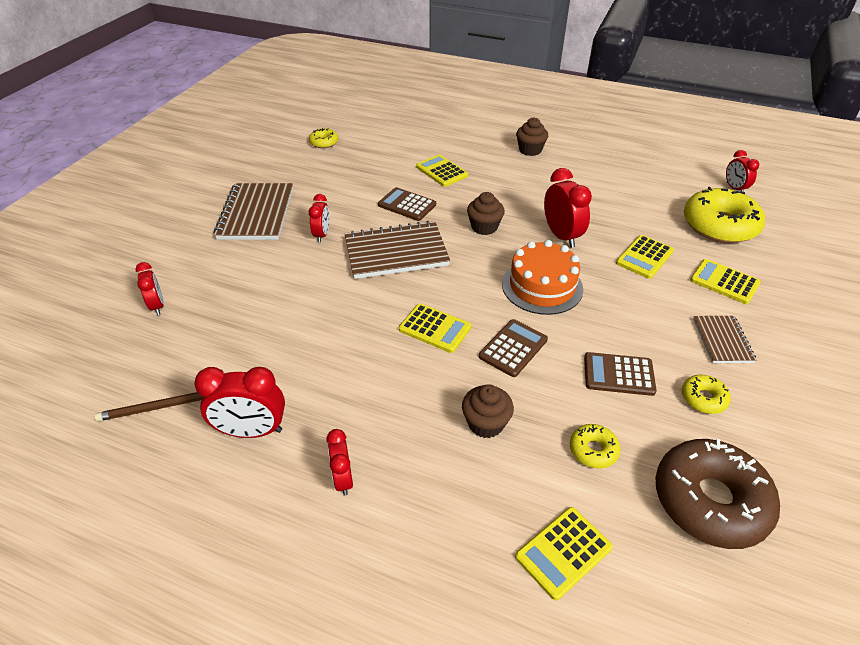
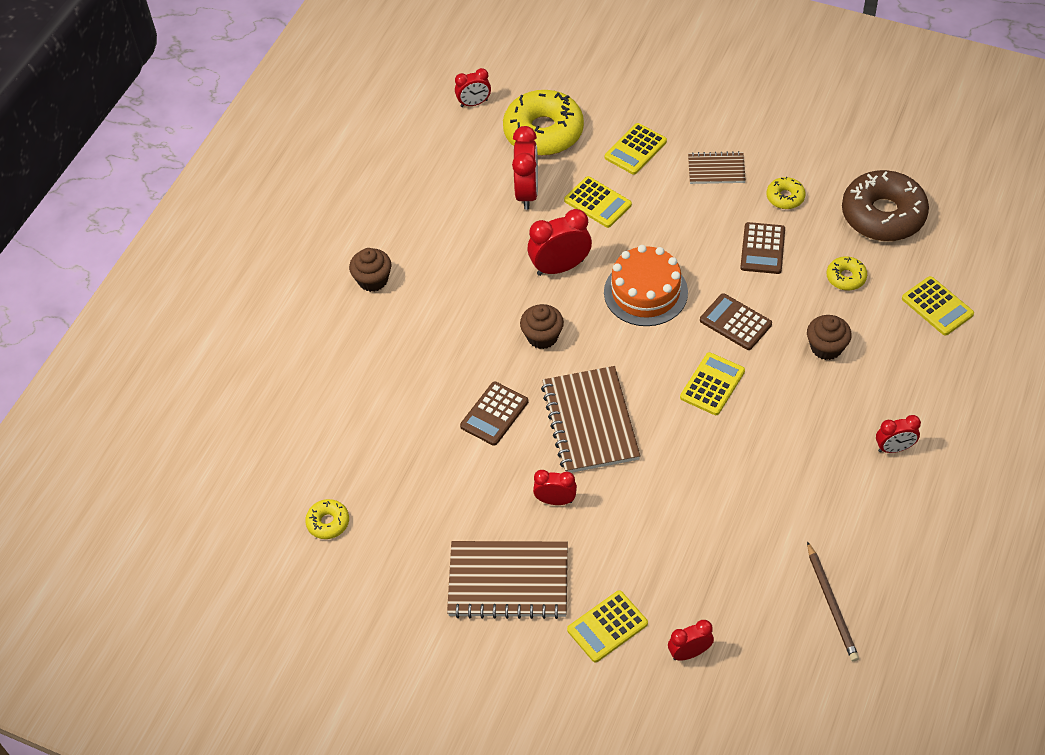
camera: 85 degrees left, 10 degrees up
red clock [194,367,285,438] -> red clock moved to [512,126,538,210]
yellow calculator [416,154,468,187] -> yellow calculator moved to [567,590,648,662]

